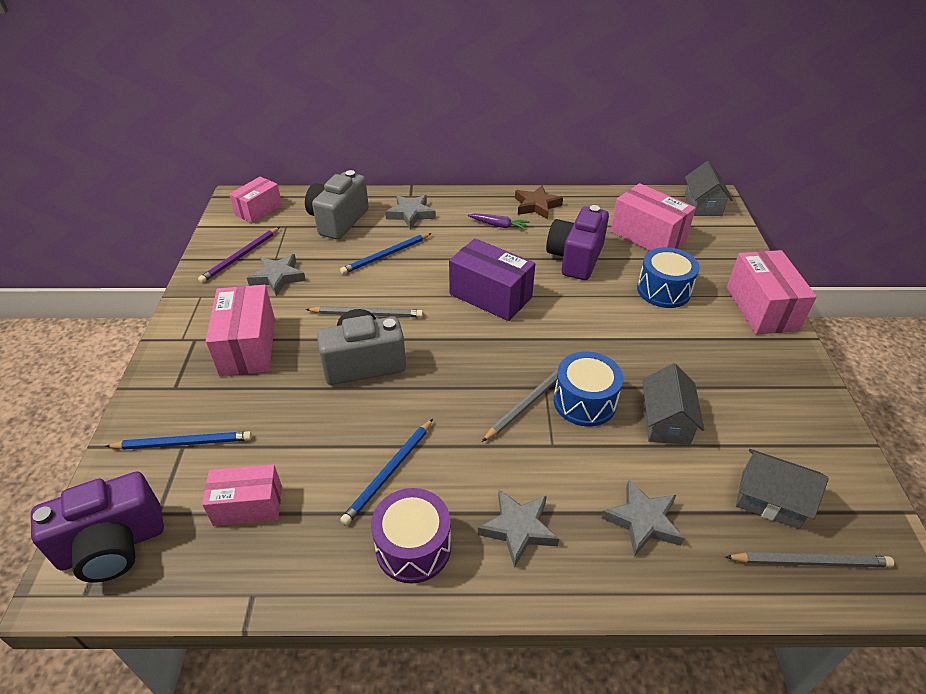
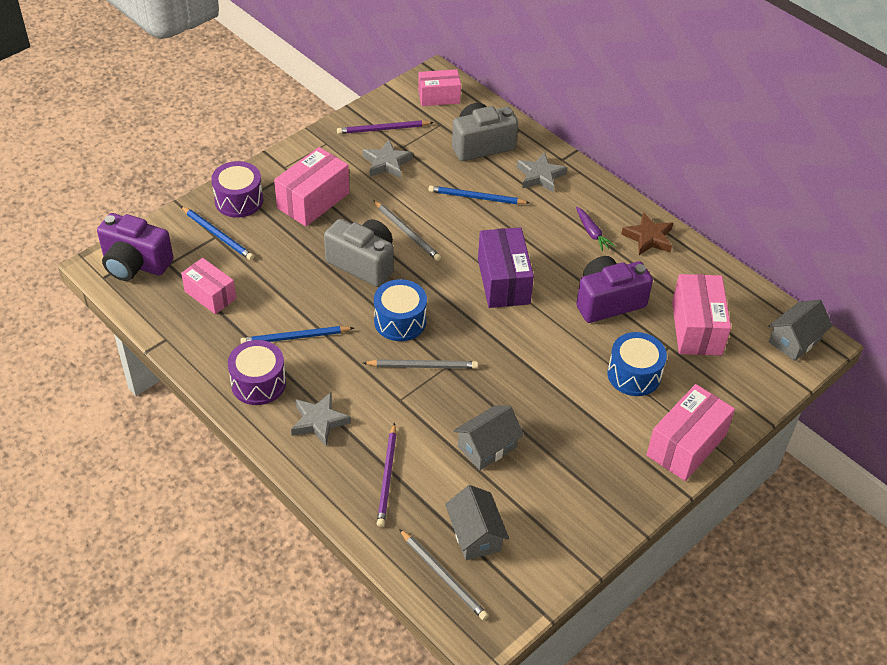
camera: 45 degrees right, 5 degrees up
blue drum [554,351,623,427] -> blue drum moved to [374,279,427,341]
grey star [602,480,684,556] -> purple pencil [377,423,397,527]
none -> purple drum [211,161,263,218]

